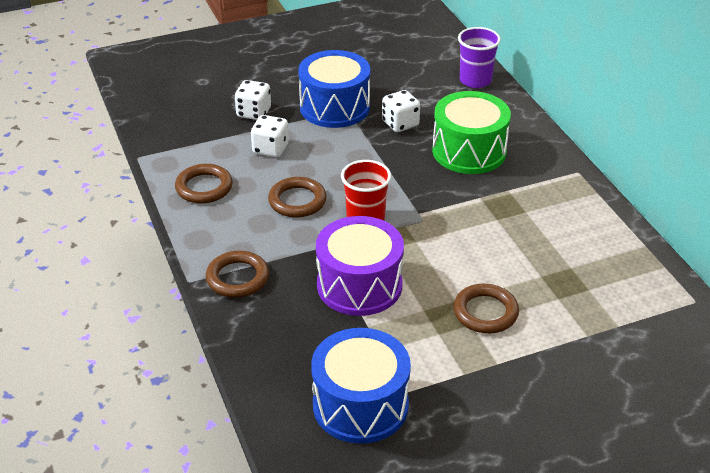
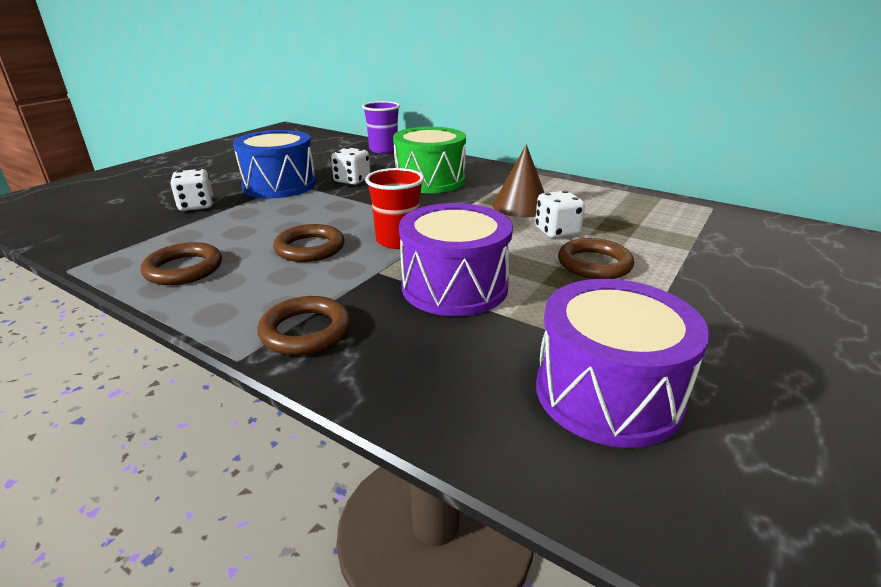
camera: 35 degrees left, 10 degrees down
white dice [251,115,289,157] -> white dice moved to [535,191,585,238]
blue drum [311,328,411,444] -> purple drum [536,279,710,448]
none -> brown cone [493,144,545,218]

